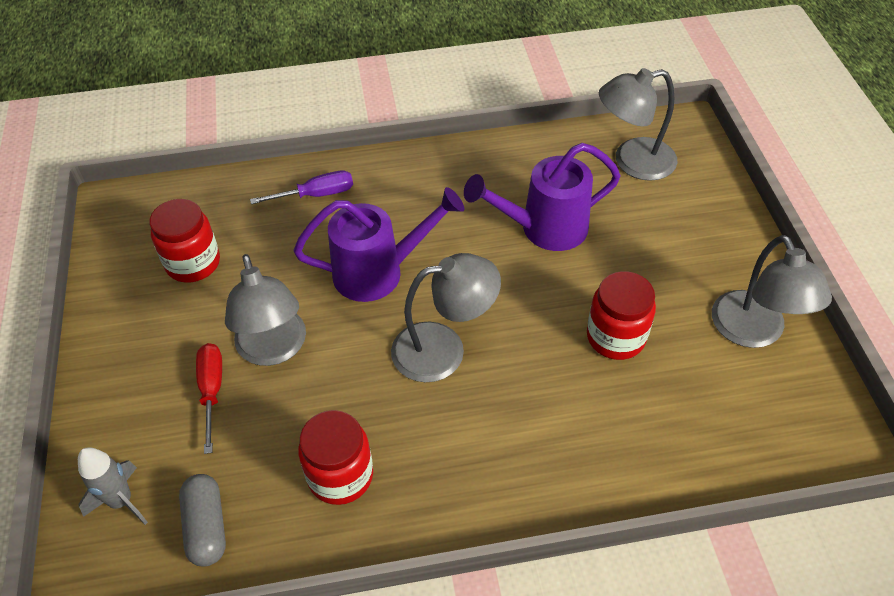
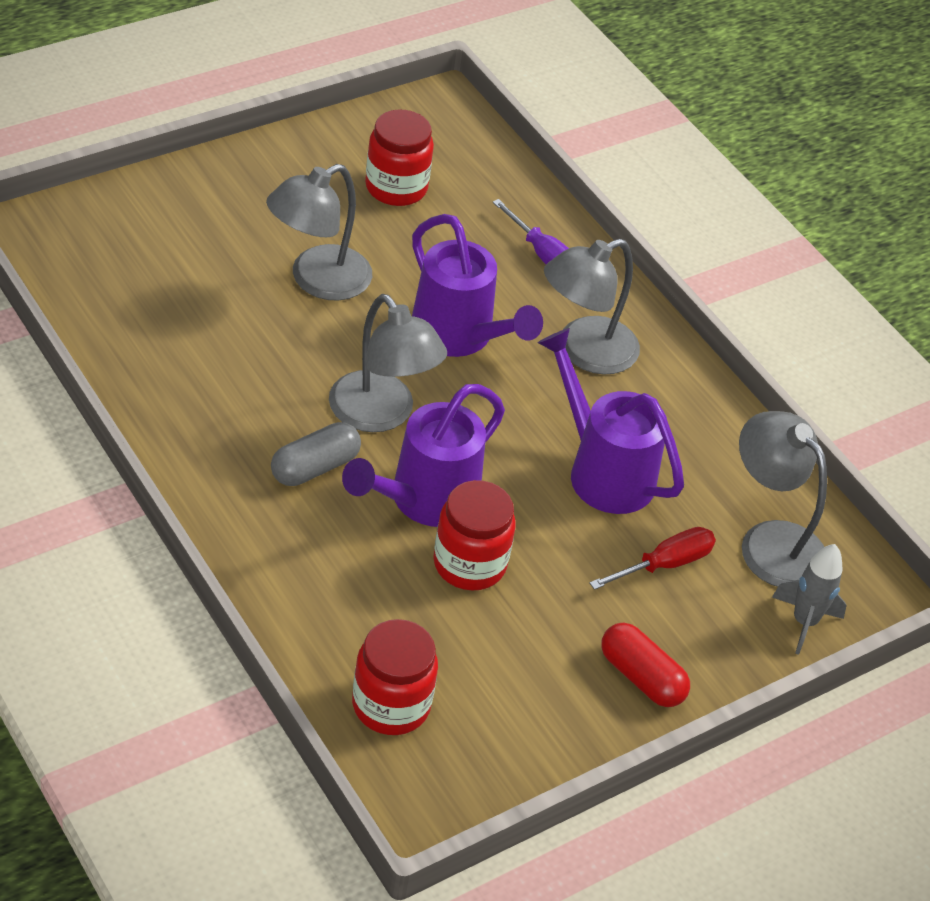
camera: 60 degrees right, 5 degrees down
grey rocket [78,447,148,525] -> grey rocket moved to [772,544,847,655]
grey capsule [179,474,226,567] -> grey capsule moved to [271,422,361,486]
red screwdriver [196,343,222,454] -> red screwdriver moved to [590,527,716,590]
red jar [298,410,373,505] -> red jar moved to [352,619,438,735]
grey lamp [712,235,832,348] -> grey lamp moved to [544,239,640,375]
none -> purple watering can [342,384,505,527]
none -> red capsule [601,623,690,707]

